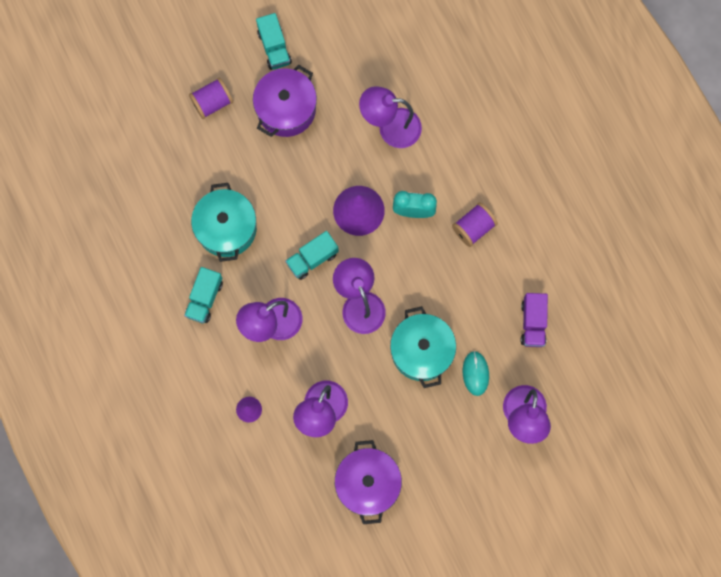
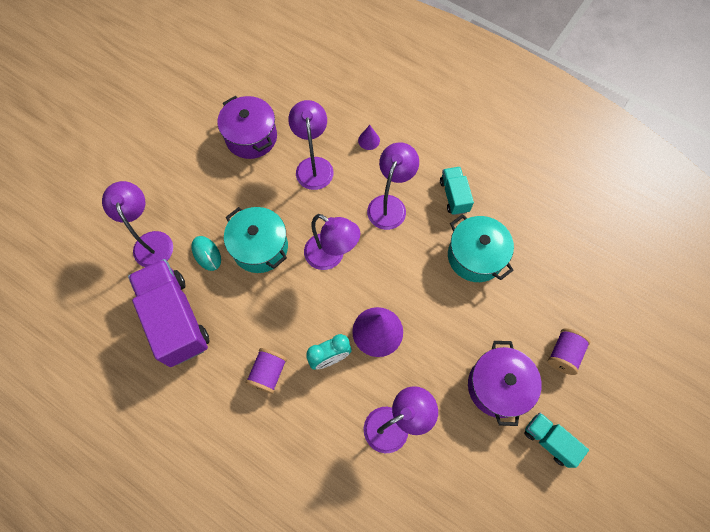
camera: 150 degrees right, 10 degrees down
turquoise truck [285,231,339,280] -> none
purple truck [521,293,548,347] -> purple truck [128,259,209,367], size x1.94

